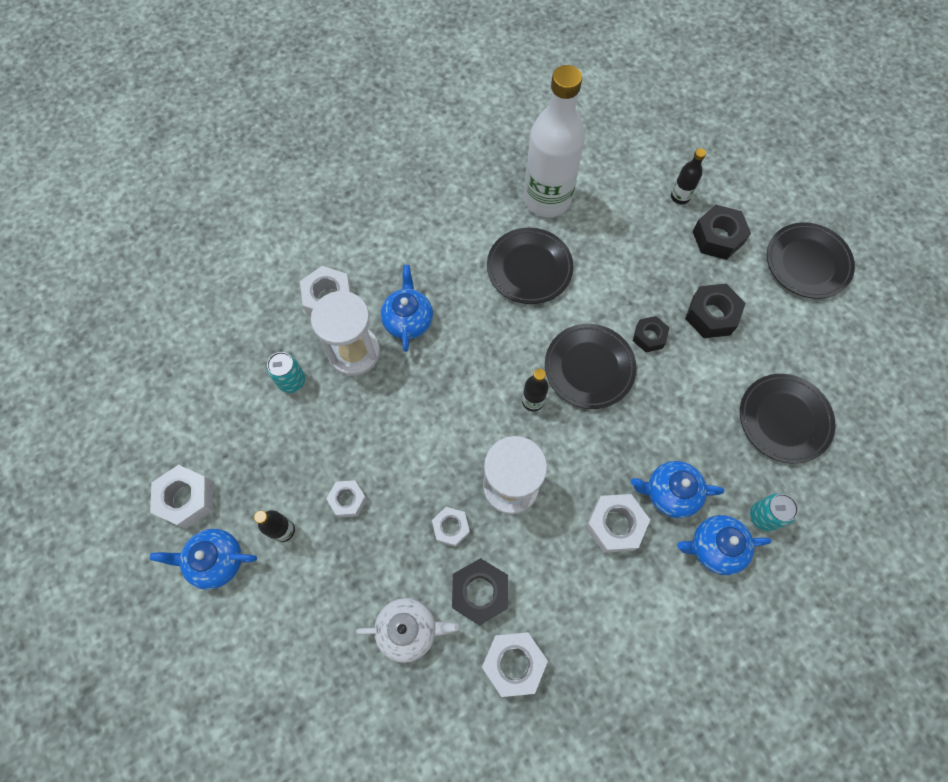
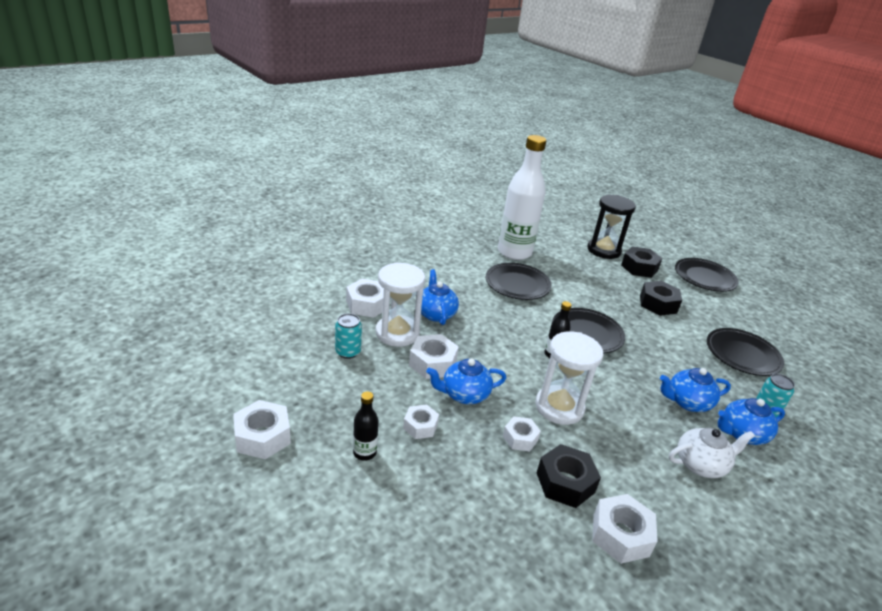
camera: 15 degrees left, 35 degrees down
blue teapot [150,529,257,590] -> blue teapot moved to [426,358,506,404]
white teapot [356,598,459,663] -> white teapot moved to [669,428,755,478]
white nut [585,494,650,553] -> white nut moved to [409,334,459,379]
black nut [633,316,669,352] -> none
black bottle [671,148,706,204] -> black hourglass [587,195,636,259]

